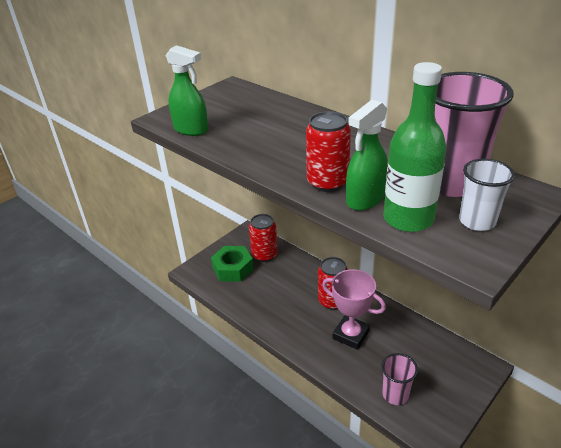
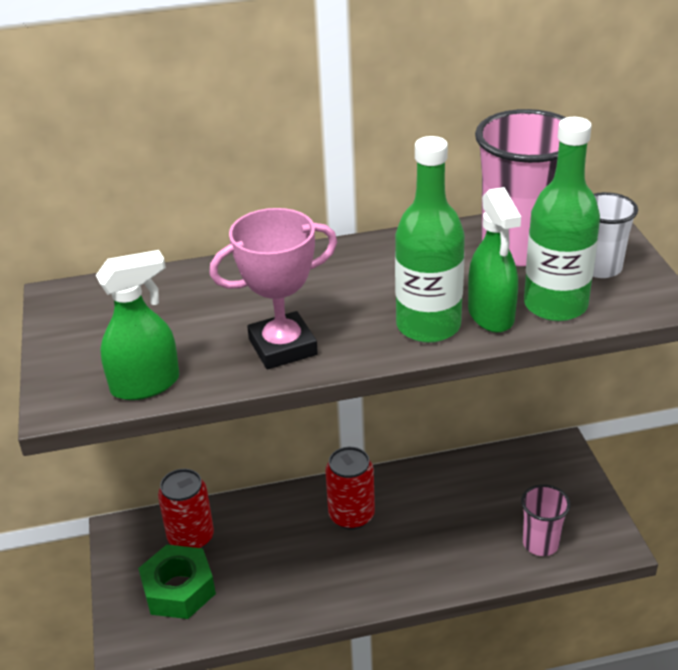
camera: 55 degrees left, 0 degrees up
red can [306,111,351,192] -> green bottle [395,136,465,343]
pink trophy [322,269,386,350] -> pink trophy moved to [209,208,337,369]

